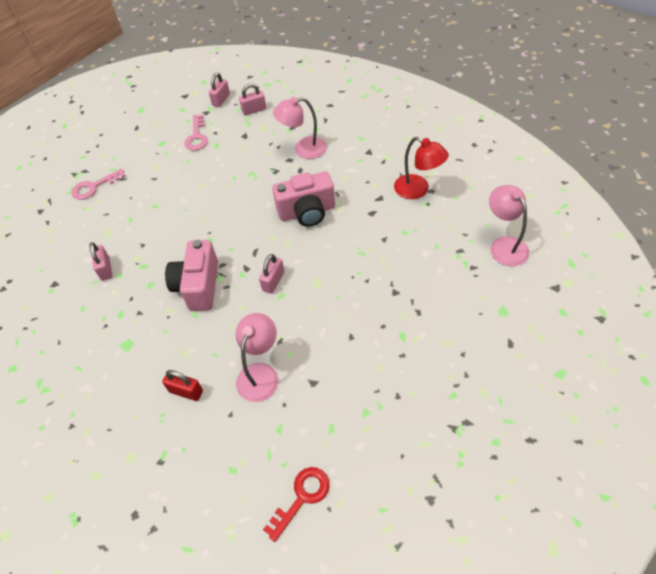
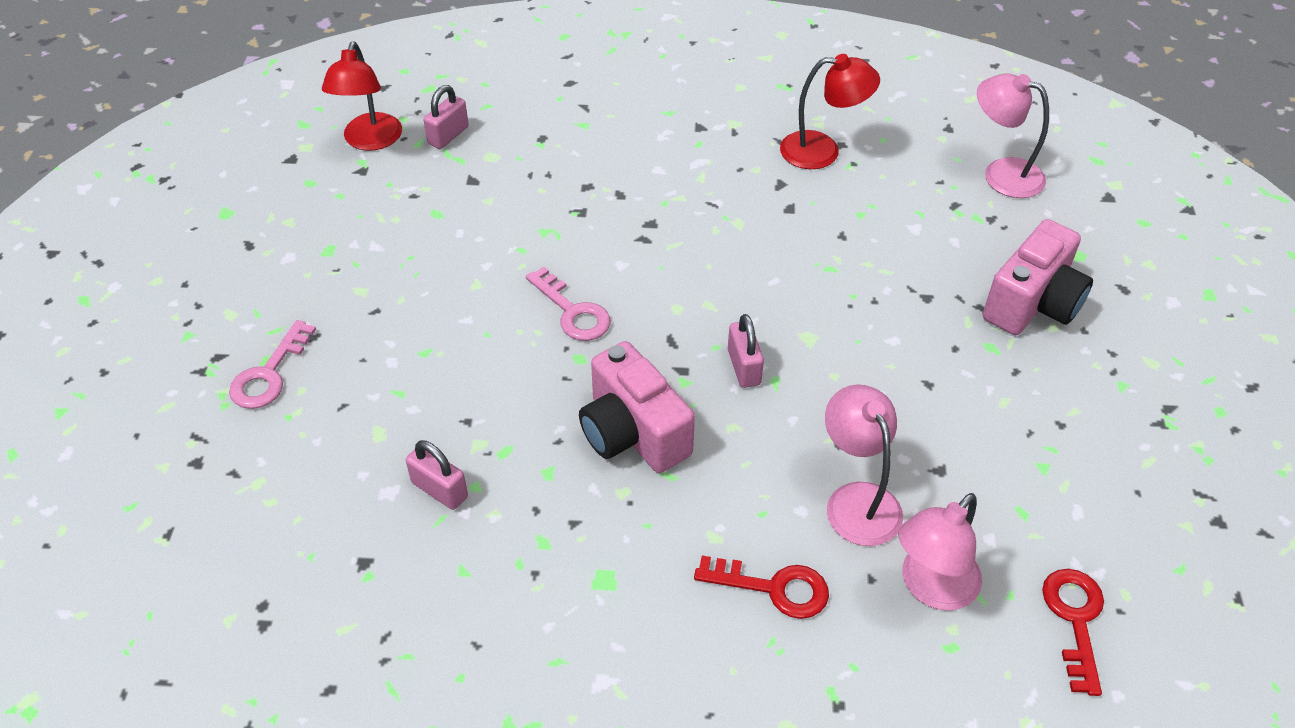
camera: 40 degrees left, 5 degrees down
red padlock [162,370,203,401] -> red key [694,555,829,619]
pink key [185,115,208,150] -> pink key moved to [526,267,611,341]
pink padlock [209,73,230,107] -> red lamp [322,41,402,151]
pink camera [272,172,335,227] -> pink camera moved to [983,219,1093,335]
pink lamp [273,97,327,159] -> pink lamp moved to [898,493,982,611]

